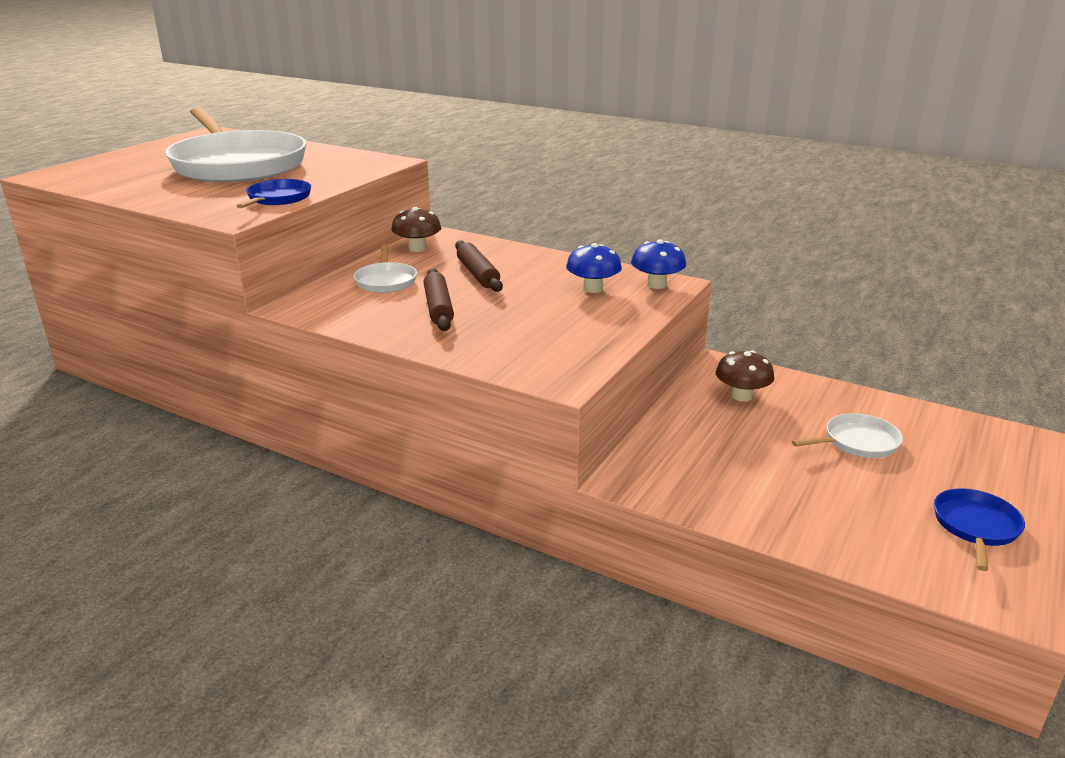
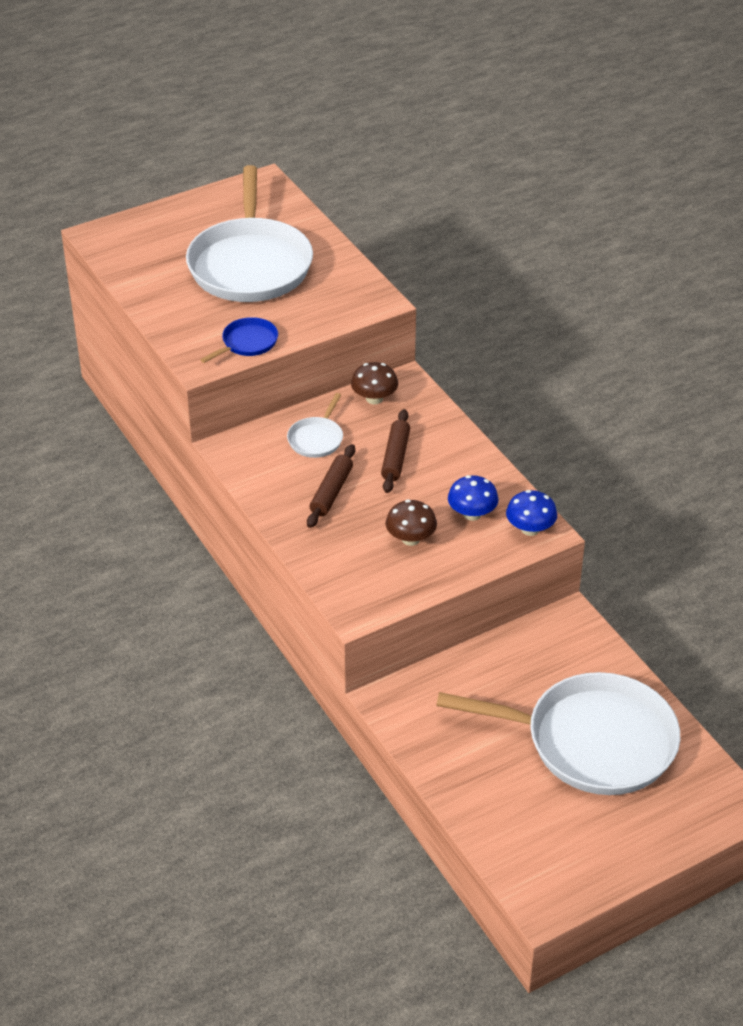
camera: 30 degrees right, 15 degrees up
brown mushroom [716,351,775,401] -> brown mushroom moved to [386,499,437,546]
white pan [792,413,903,458] -> white pan [436,672,680,795], size x2.37
blue pan [934,488,1025,571] -> none

